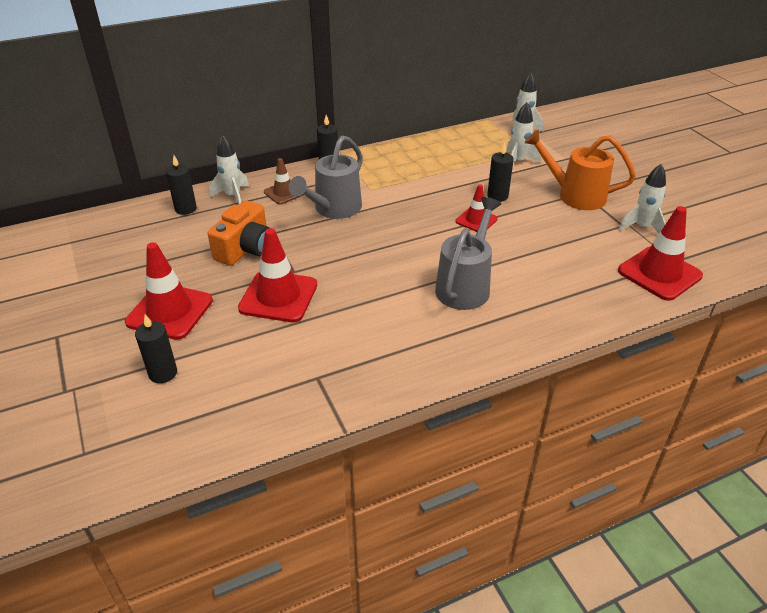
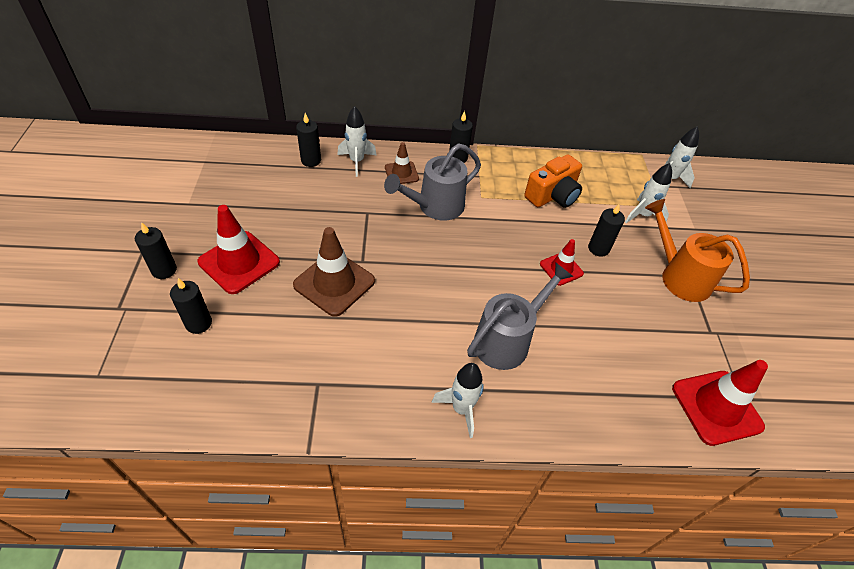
camera: 20 degrees right, 10 degrees up
orange camera [208,201,269,266] -> orange camera moved to [524,154,582,208]
red traffic cone [238,228,317,322] -> brown traffic cone [293,227,375,317]
white rocket [618,164,666,234] -> white rocket moved to [431,363,484,438]
none -> black candle [135,222,177,279]

